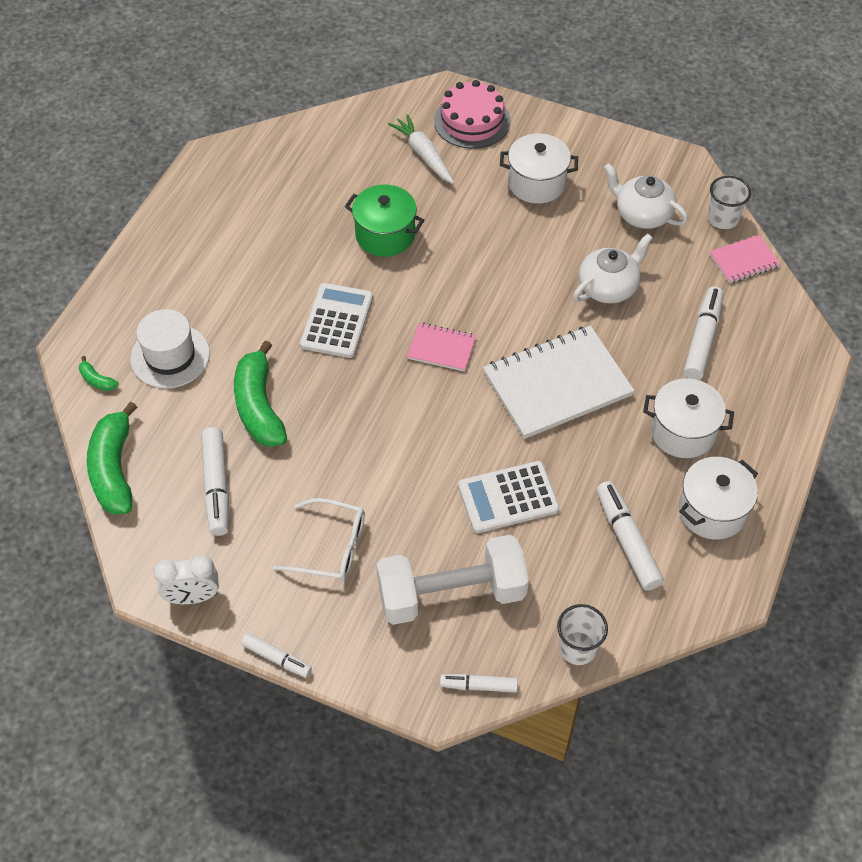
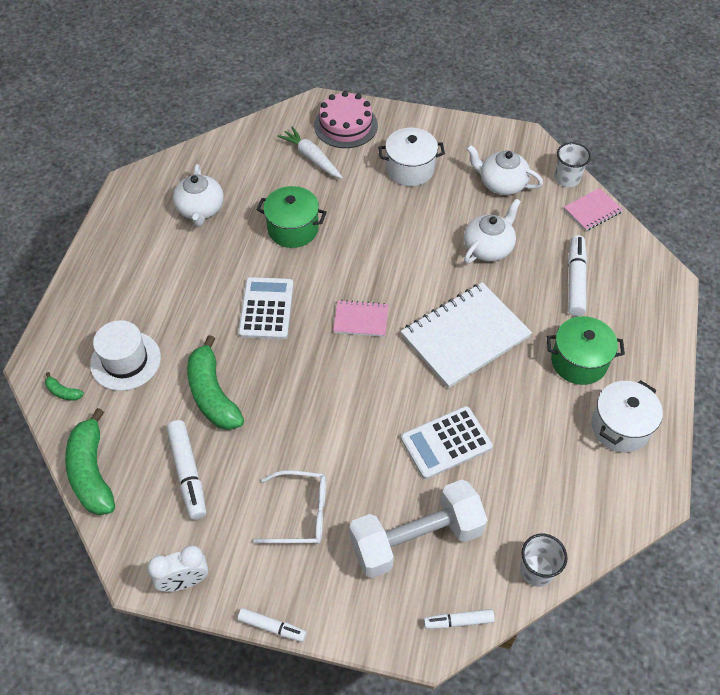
camera: 10 degrees left, 0 degrees up
white marker [596,481,664,591] -> none
white pot [643,378,734,458] -> green pot [547,316,625,385]
none -> white teapot [173,164,224,227]

